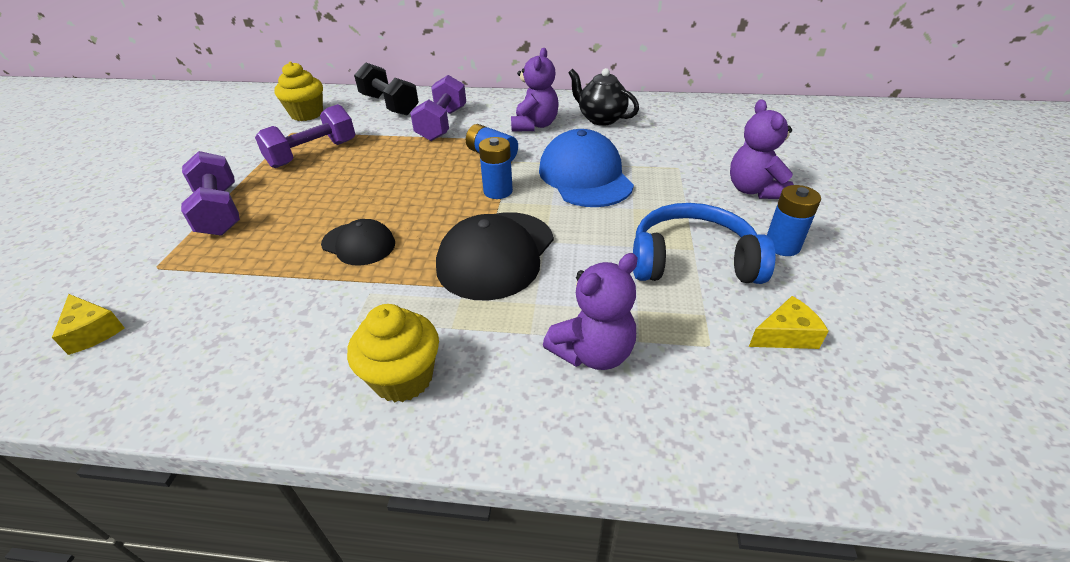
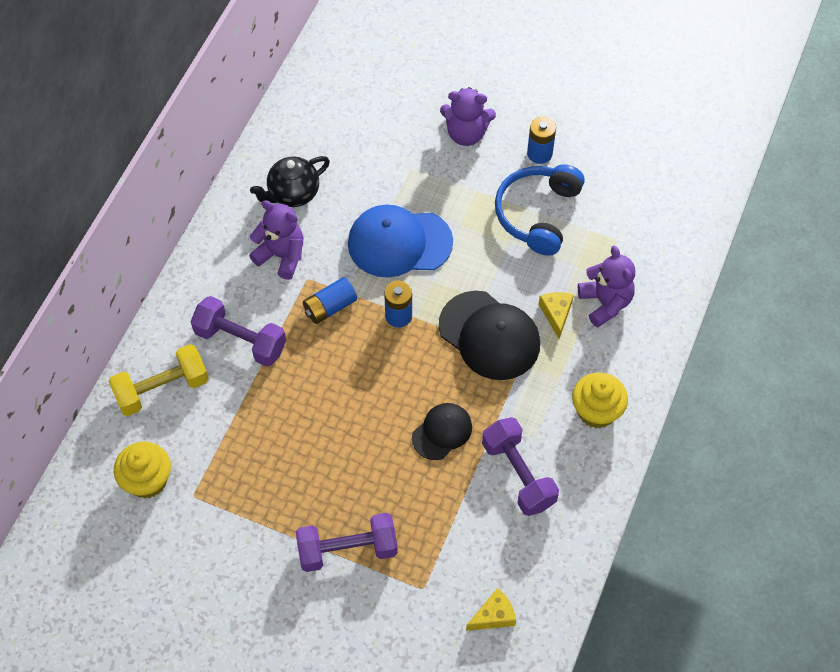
camera: 75 degrees left, 20 degrees up
purple dumbbell [255,104,355,168] -> purple dumbbell moved to [482,417,559,516]
black dumbbell [354,62,419,115] -> yellow dumbbell [109,344,209,416]
yellow cheese [749,296,828,349] -> yellow cheese moved to [539,292,574,339]

